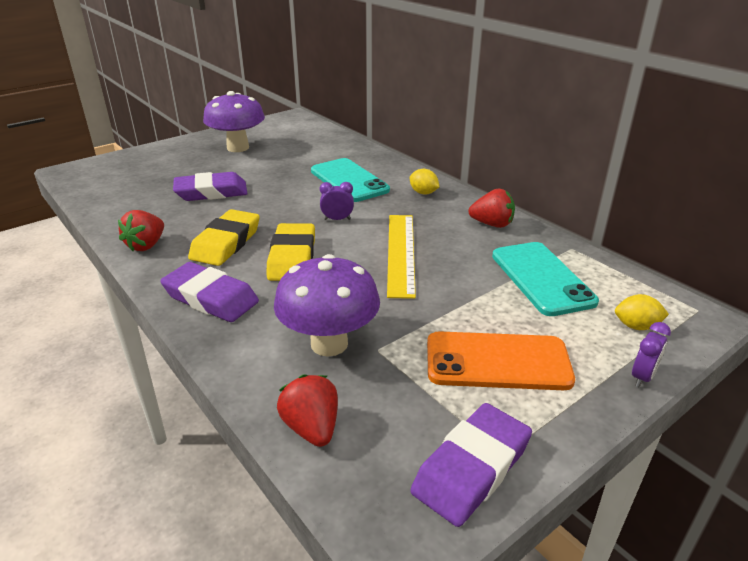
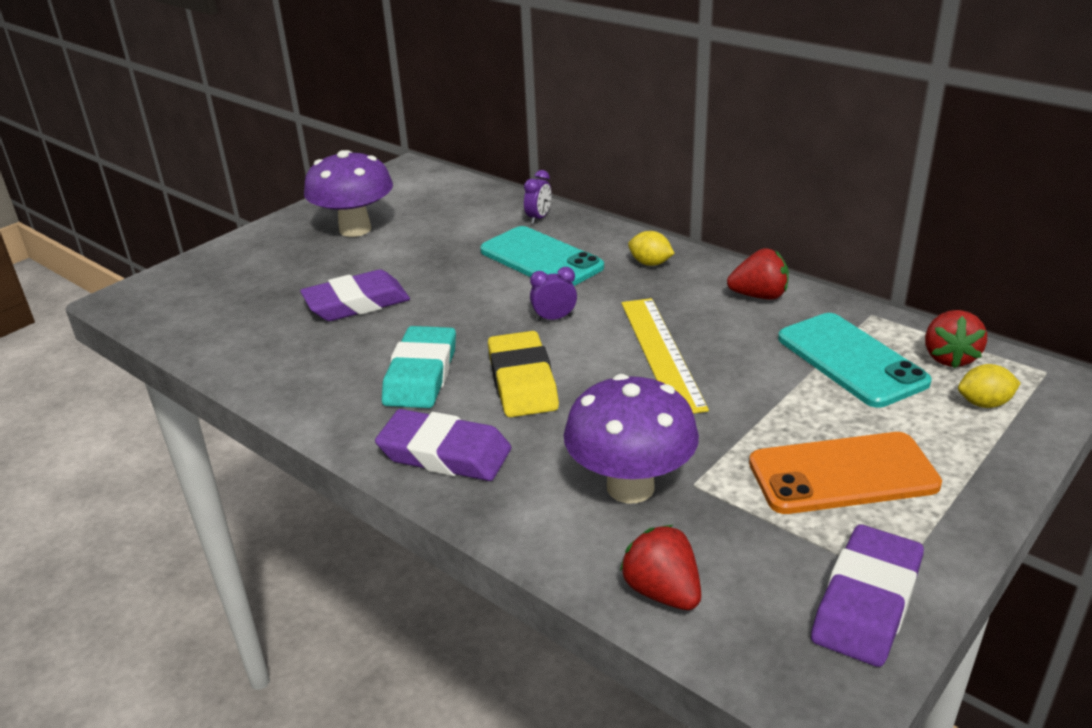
camera: 10 degrees left, 0 degrees up
red strawberry [118,210,164,251] -> red strawberry moved to [925,310,987,369]
yellow eraser [188,209,260,266] -> turquoise eraser [382,326,456,408]
purple clock [632,322,671,387] -> purple clock moved to [524,170,551,224]

